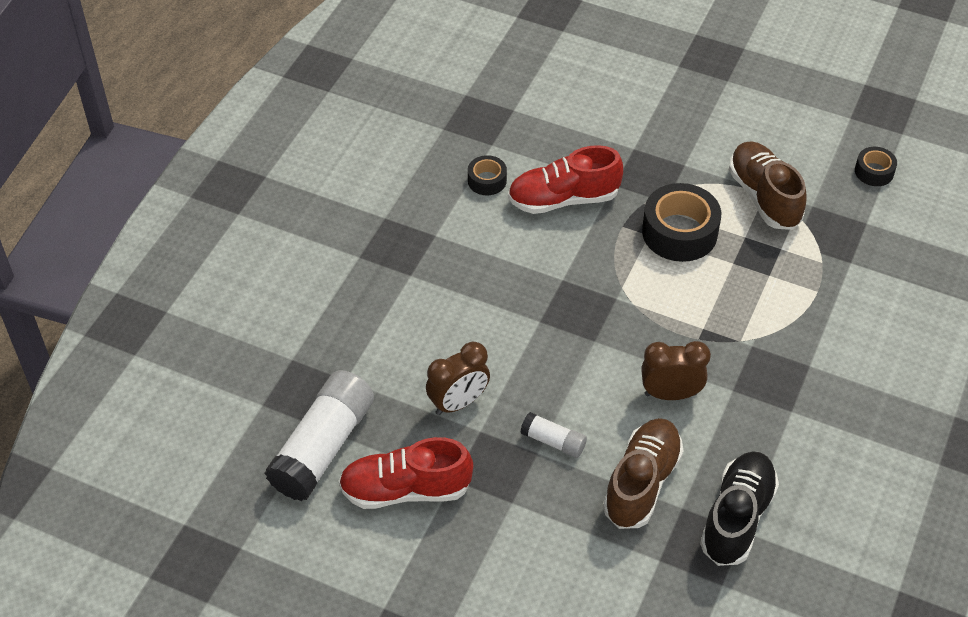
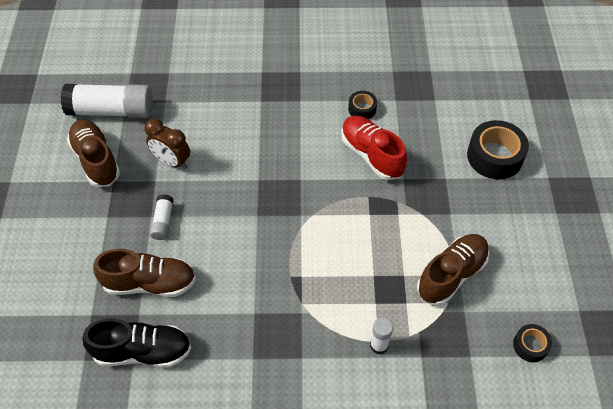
camera: 65 degrees right, 5 degrees up
red shoe [339,437,473,509] -> brown shoe [67,120,120,187]
brown clock [641,341,711,400] -> none
black tape [642,183,721,262] -> black tape moved to [467,120,529,179]
none -> white glue stick [370,318,393,354]

